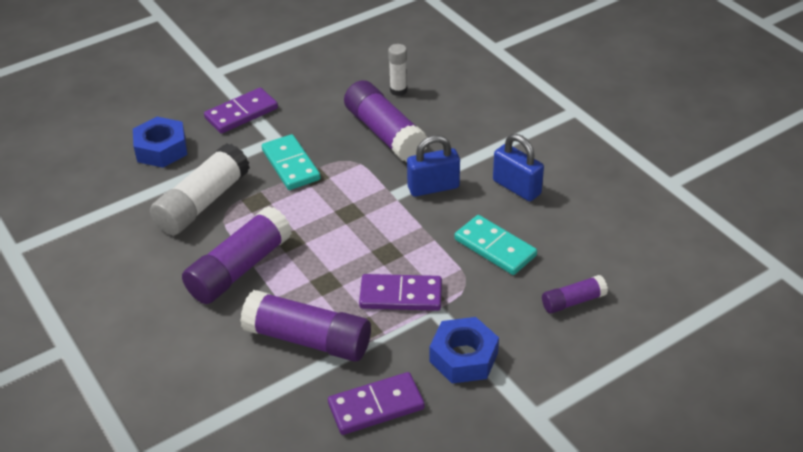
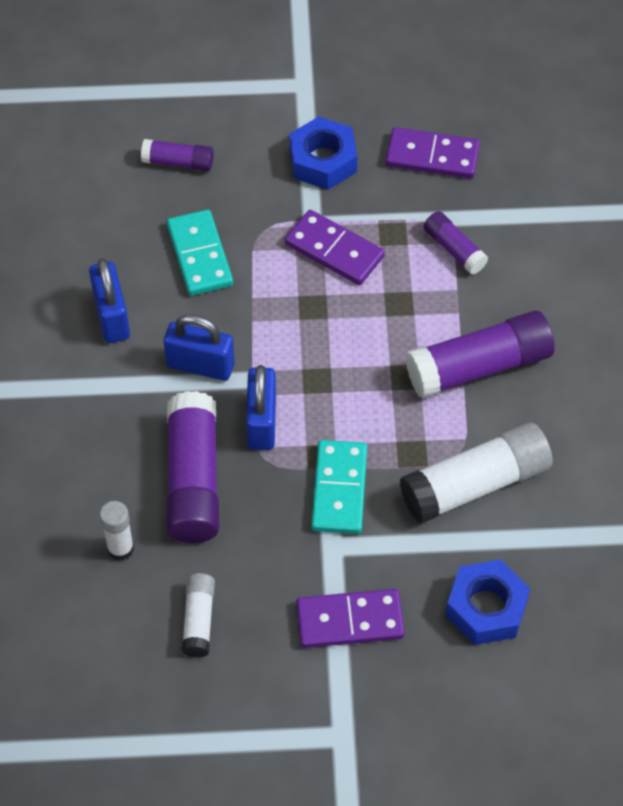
camera: 150 degrees left, 15 degrees up
purple glue stick [240,290,371,362] -> purple glue stick [424,211,488,275], size x0.53
none -> white glue stick [181,573,215,658]
none -> blue padlock [246,365,276,450]

